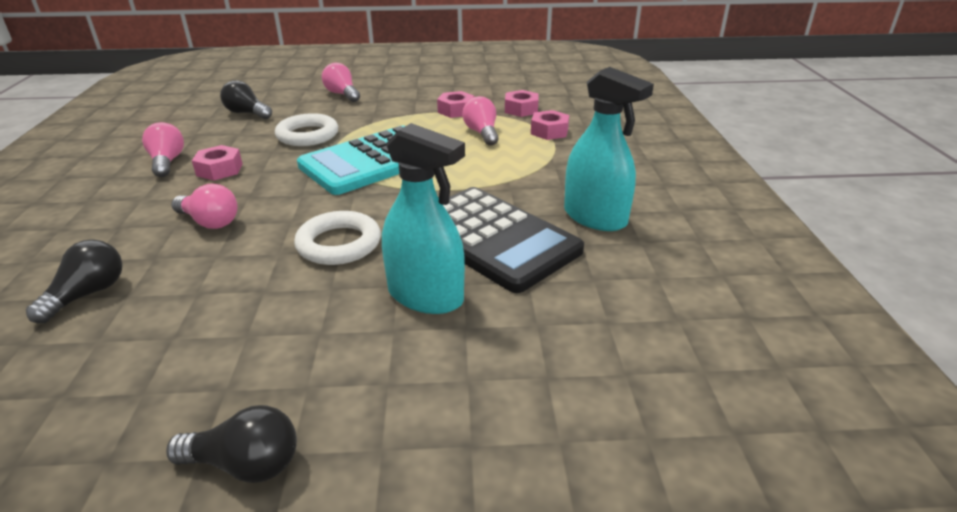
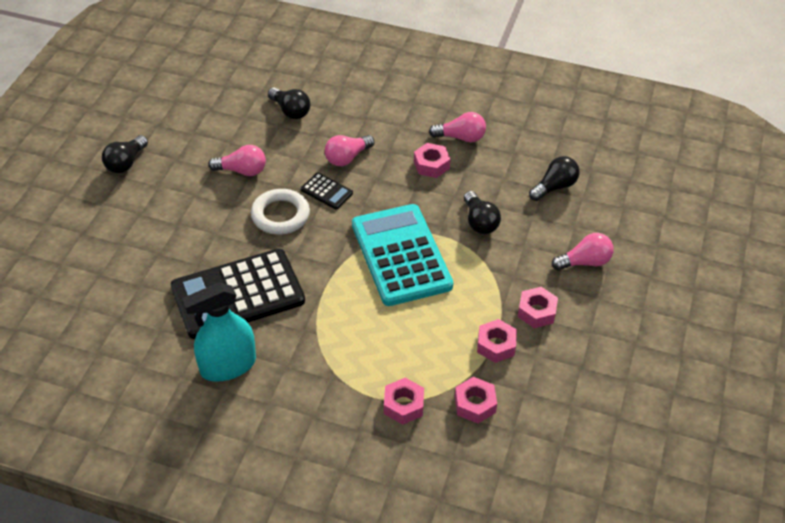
camera: 110 degrees right, 15 degrees up
white ring [275,113,338,146] -> black light bulb [464,191,501,234]
turquoise spray bottle [382,123,465,314] -> none
pink light bulb [462,96,499,146] -> pink light bulb moved to [208,145,266,176]
none -> black calculator [301,173,353,209]
none -> pink nut [518,287,558,328]

